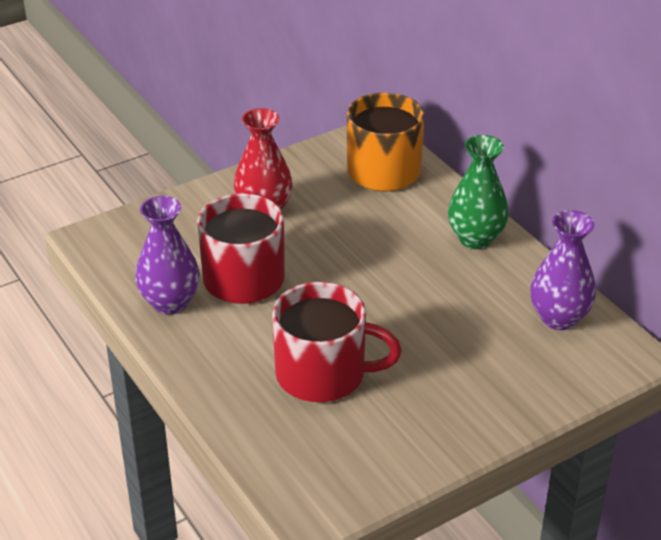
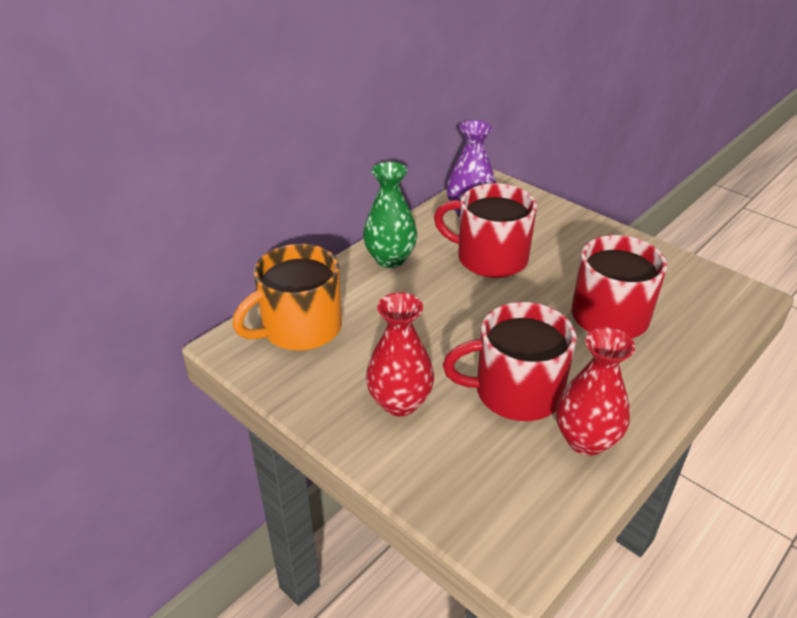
camera: 105 degrees left, 0 degrees up
purple vase [135,196,200,315] -> red vase [556,328,635,456]
none -> red mug [434,183,537,278]

